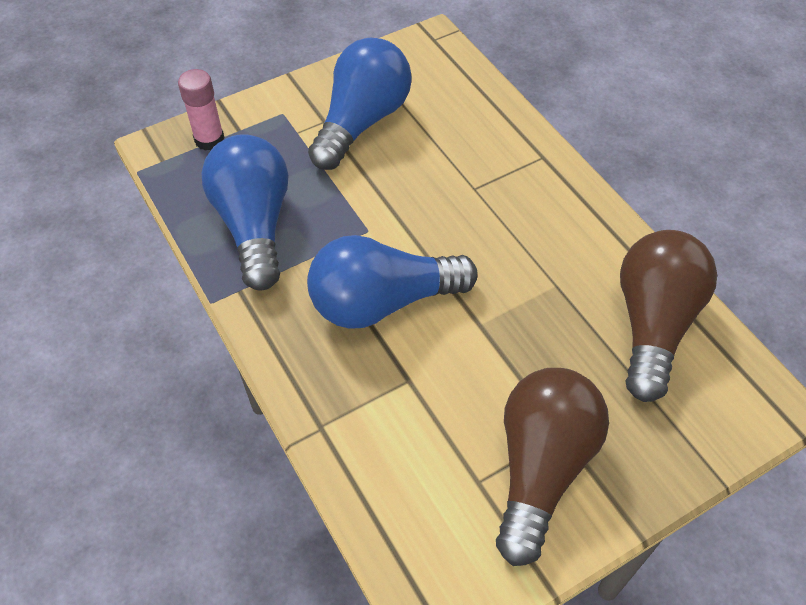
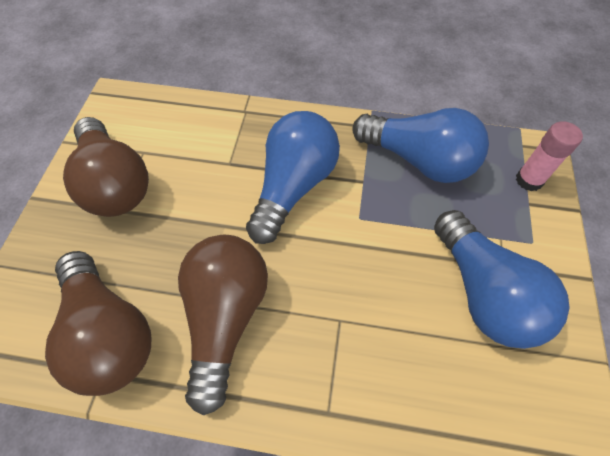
camera: 130 degrees right, 5 degrees up
none -> brown light bulb [178,235,268,415]

